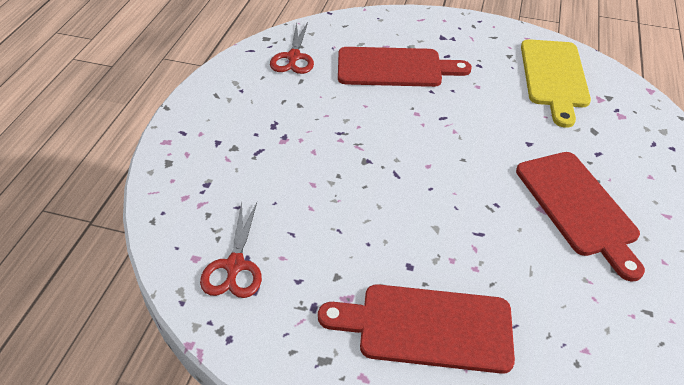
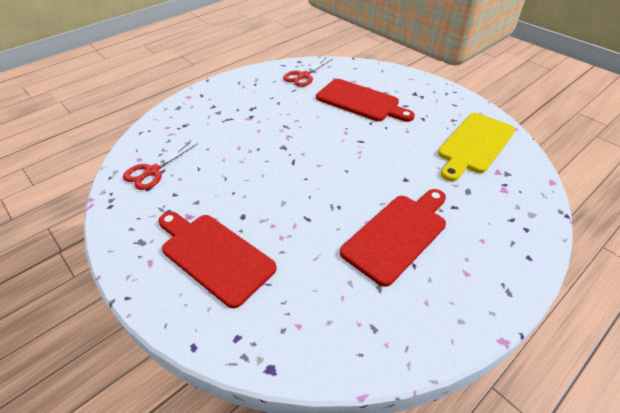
camera: 35 degrees right, 0 degrees up
red cutting board [516,152,645,282] -> red cutting board turned 150 degrees counterclockwise [340,189,446,287]

